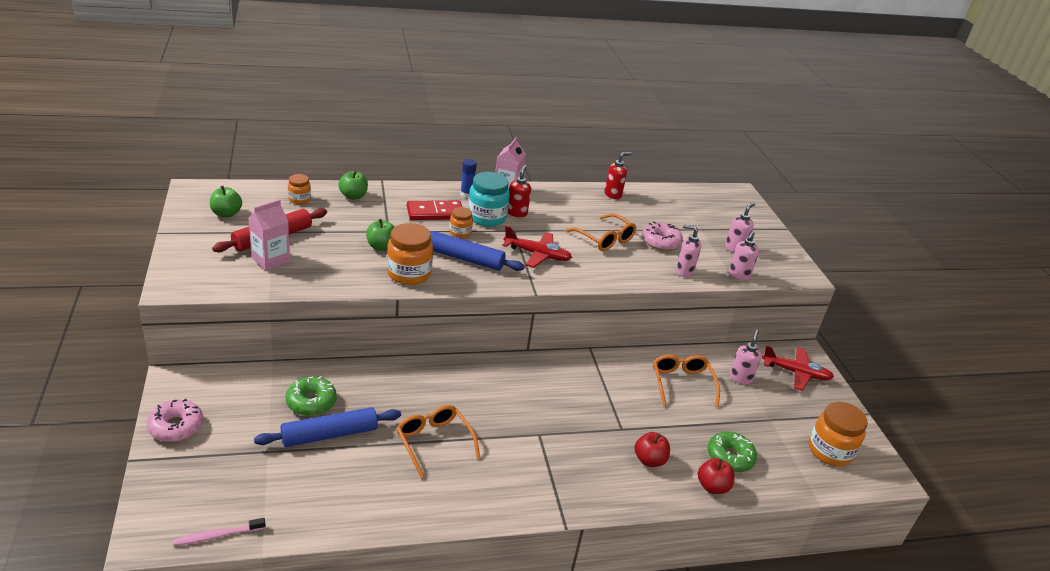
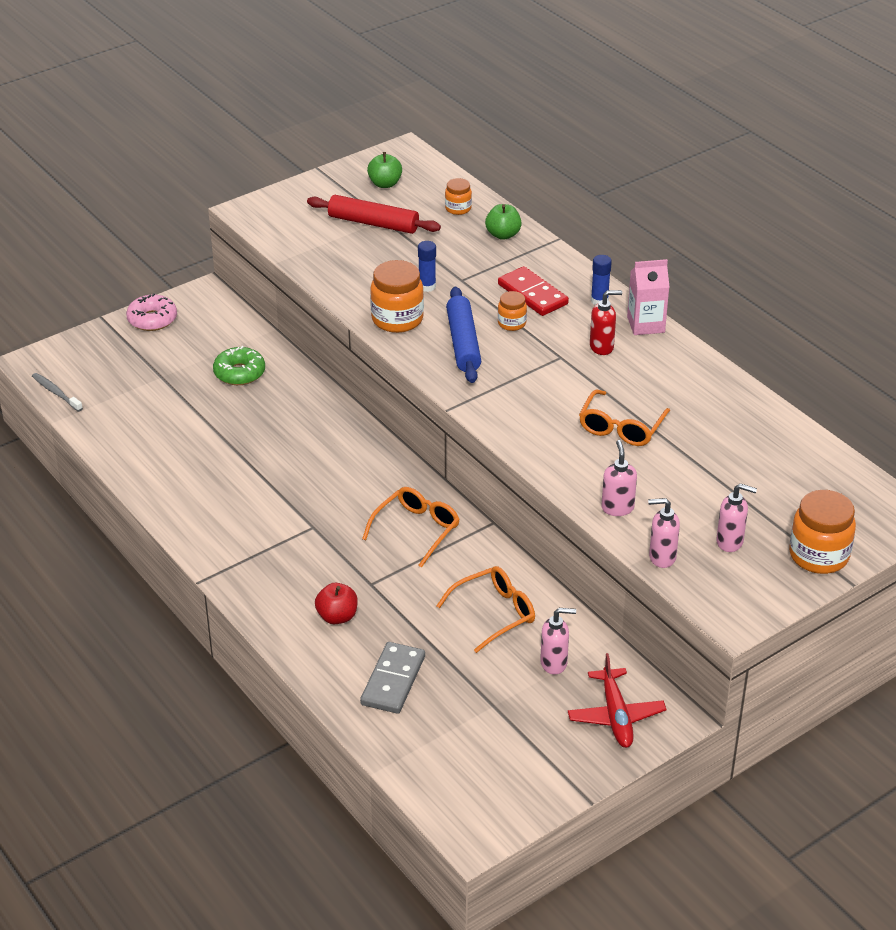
camera: 70 degrees right, 5 degrees up
pink toothbrush [173,518,266,546] -> grey toothbrush [32,373,83,412]
pink carton [248,199,290,271] -> none
blue rolling pin [254,407,401,447] -> none
green apple [366,219,394,251] -> blue glue stick [418,241,436,292]
orange glasses [396,405,480,478] -> orange glasses moved to [362,487,460,568]
turquoise jar [468,172,510,227] -> none
red plane [502,226,572,268] -> none
red soap dispenser [605,152,631,199] -> none
pink donut [642,222,683,251] -> none
red apple [698,458,734,494] -> none
green donut [707,432,757,472] -> grey domino [360,642,425,714]
orange jar [808,402,868,467] -> orange jar moved to [789,490,856,574]

